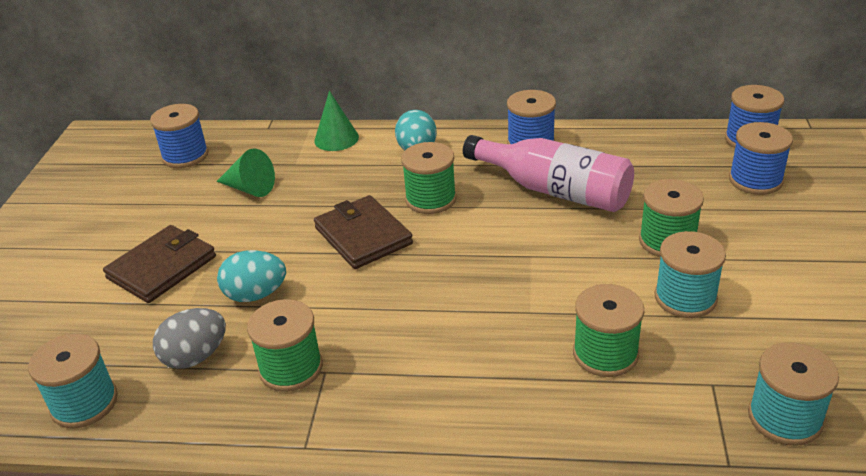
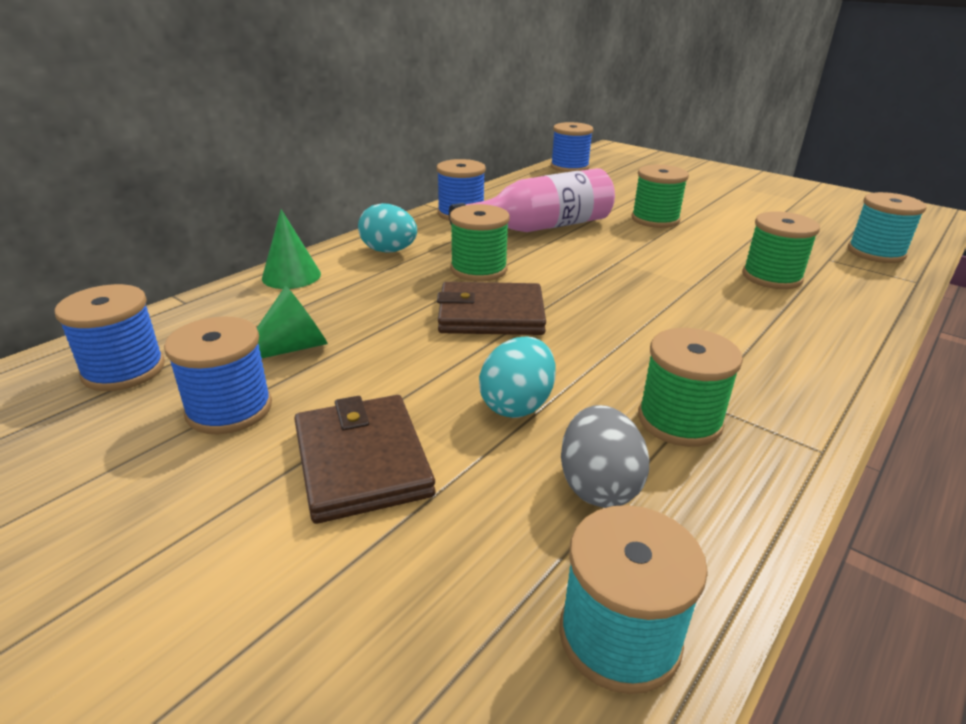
camera: 60 degrees left, 5 degrees down
turquoise spool [654,231,726,318] -> none
blue spool [729,122,793,195] -> blue spool moved to [164,316,272,434]

